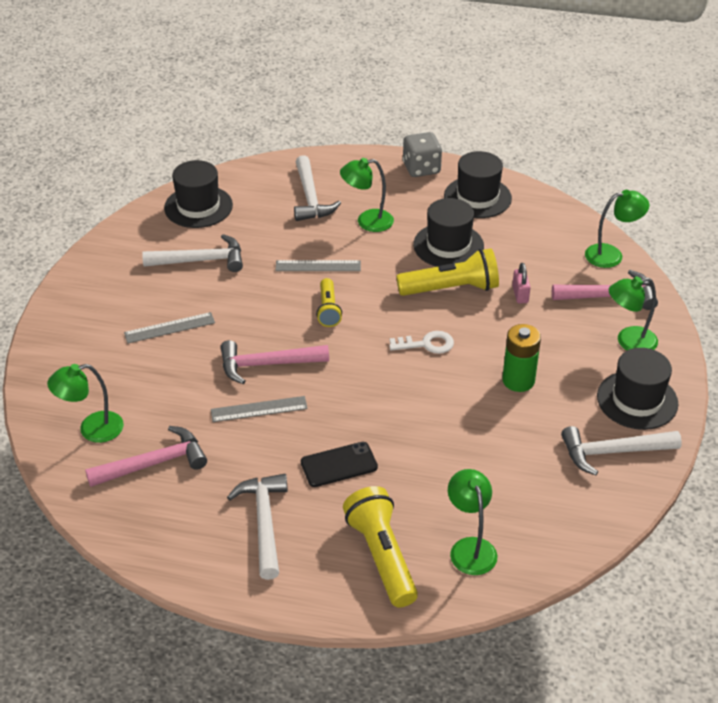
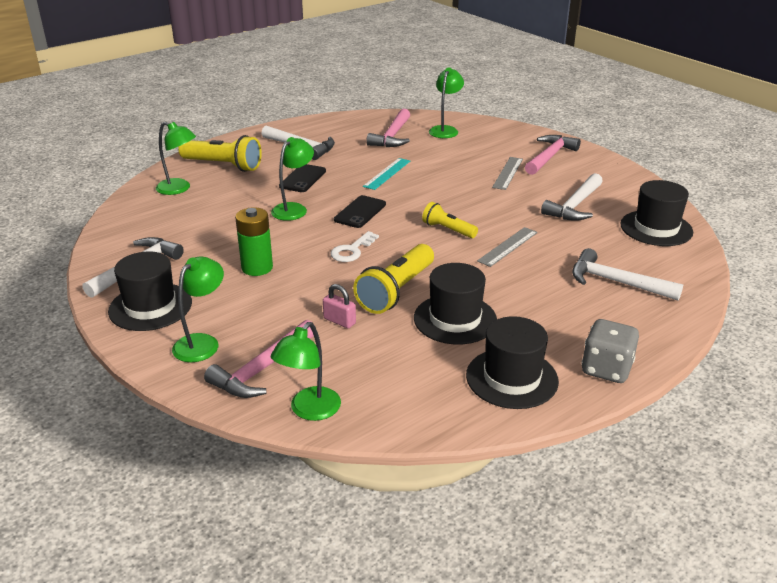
camera: 130 degrees right, 10 degrees down
grey ruler [211,396,308,422] -> turquoise ruler [363,158,410,190]
pink hammer [220,340,329,384] -> pink hammer moved to [525,135,581,175]
green lamp [340,158,394,232] -> green lamp moved to [271,137,314,221]
none -> black phone [334,195,386,228]

